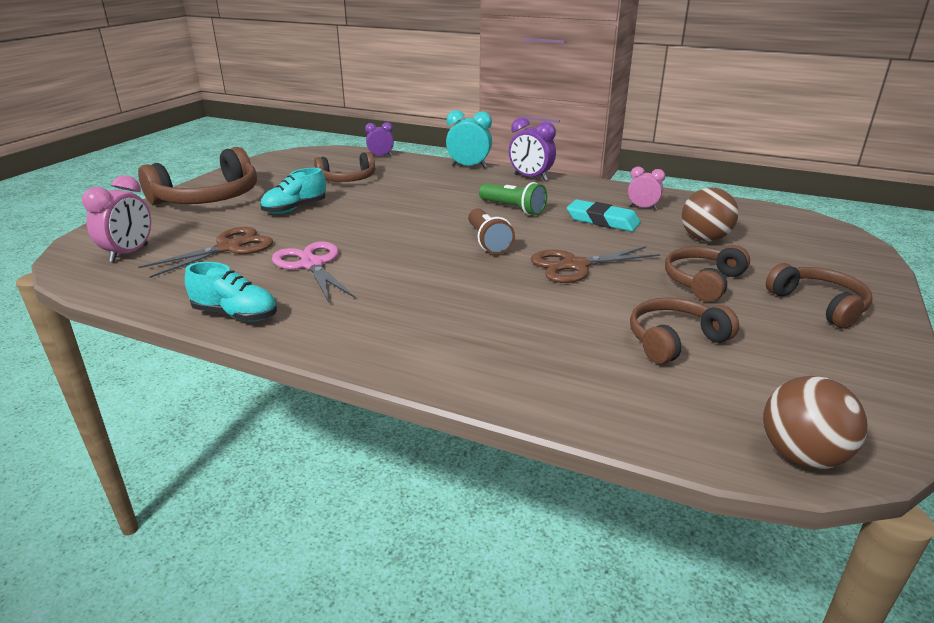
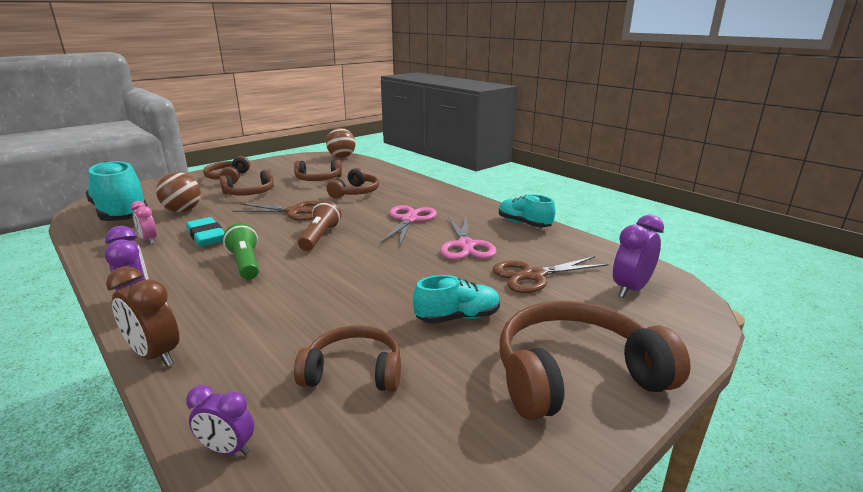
camera: 155 degrees left, 5 degrees down
pink clock [82,175,151,263] -> purple clock [613,214,664,298]
turquoise clock [446,110,492,168] -> brown clock [106,266,179,366]
none -> turquoise shoe [86,161,148,221]
none -> brown headphones [327,168,379,199]
none -> pink scissors [380,205,437,245]

